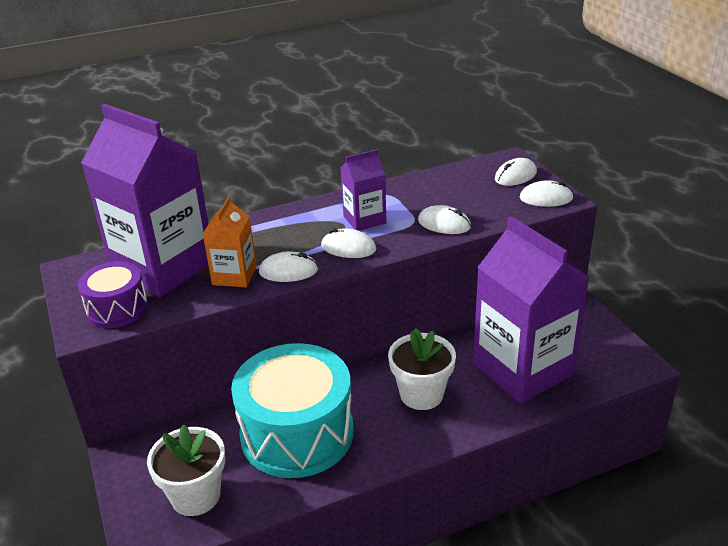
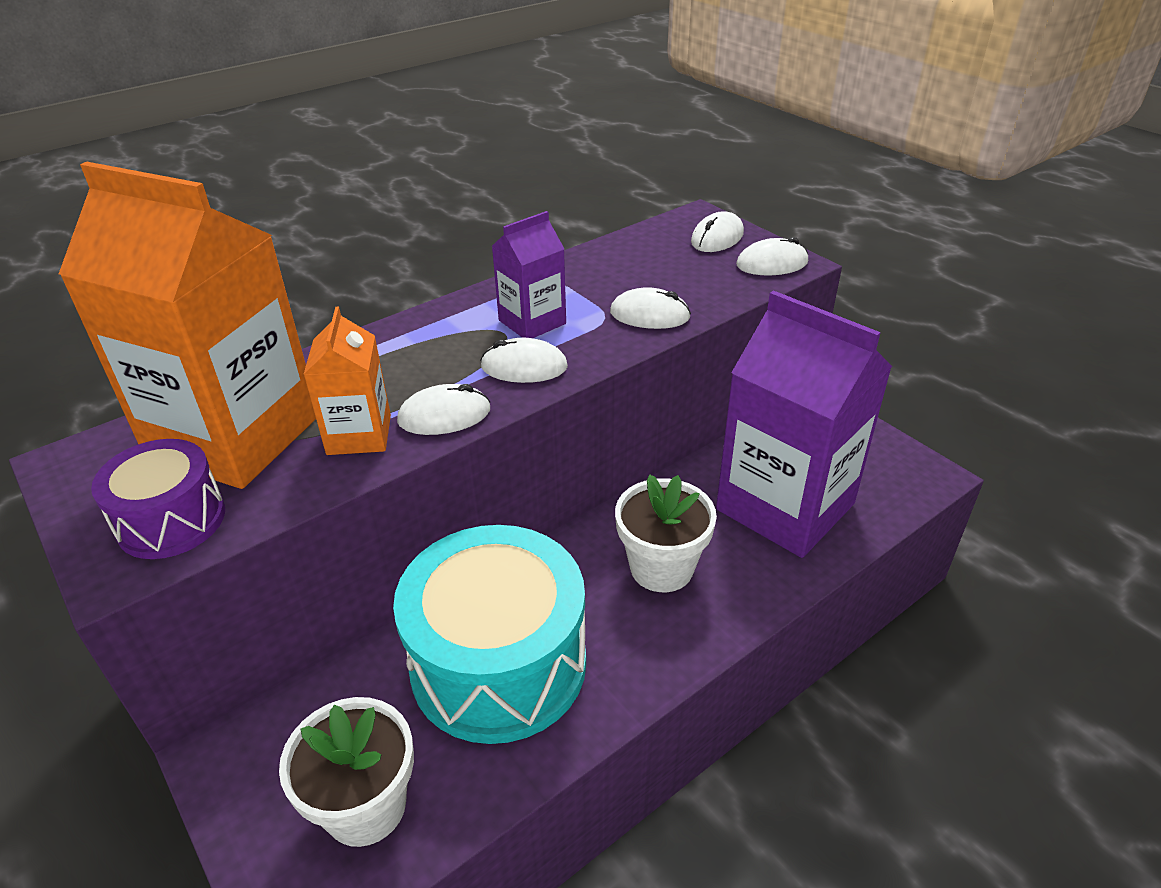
camera: 15 degrees left, 5 degrees up
purple carton [81,104,209,297] -> orange carton [59,161,316,489]

